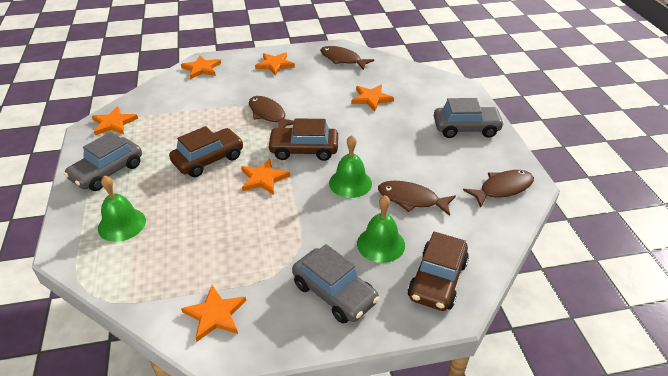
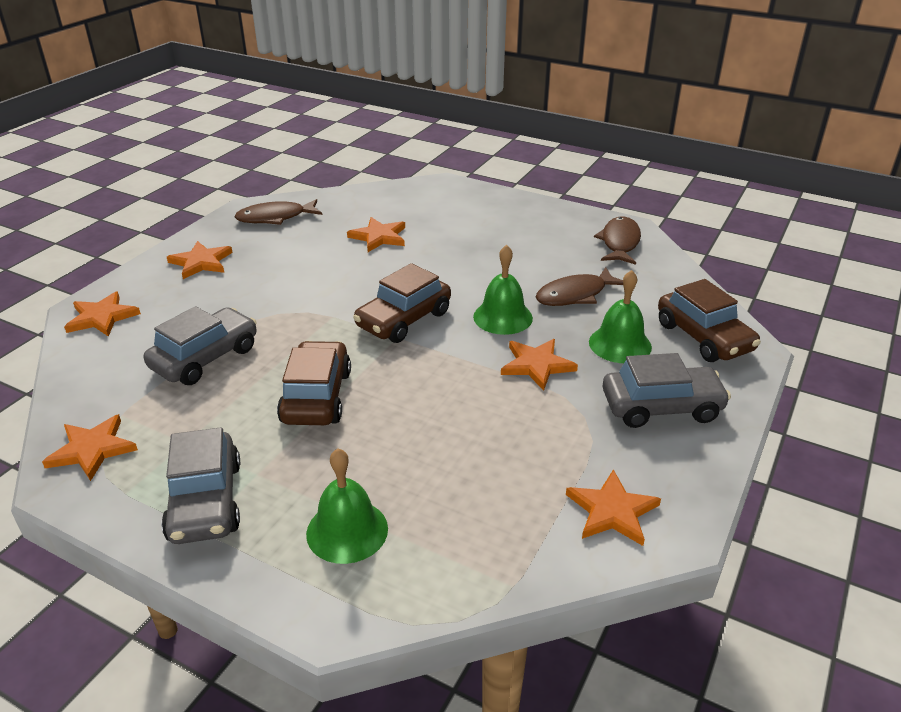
camera: 50 degrees left, 5 degrees down
orange star [241,158,290,195] -> orange star moved to [501,339,578,391]
brown fish [249,96,294,128] -> none
grey car [434,98,504,138] -> grey car moved to [144,306,257,385]

